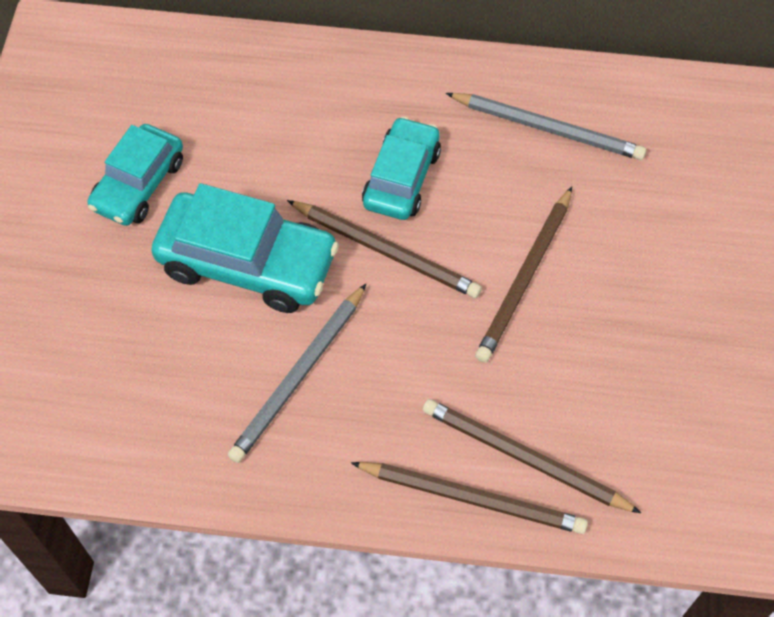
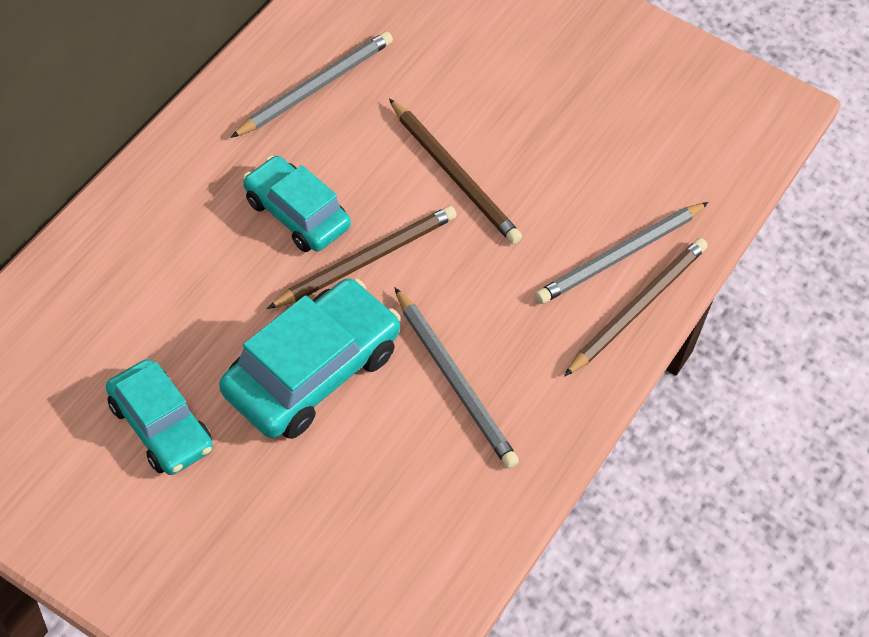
camera: 70 degrees left, 5 degrees down
brown pencil [423,399,641,513] -> grey pencil [535,202,709,304]

